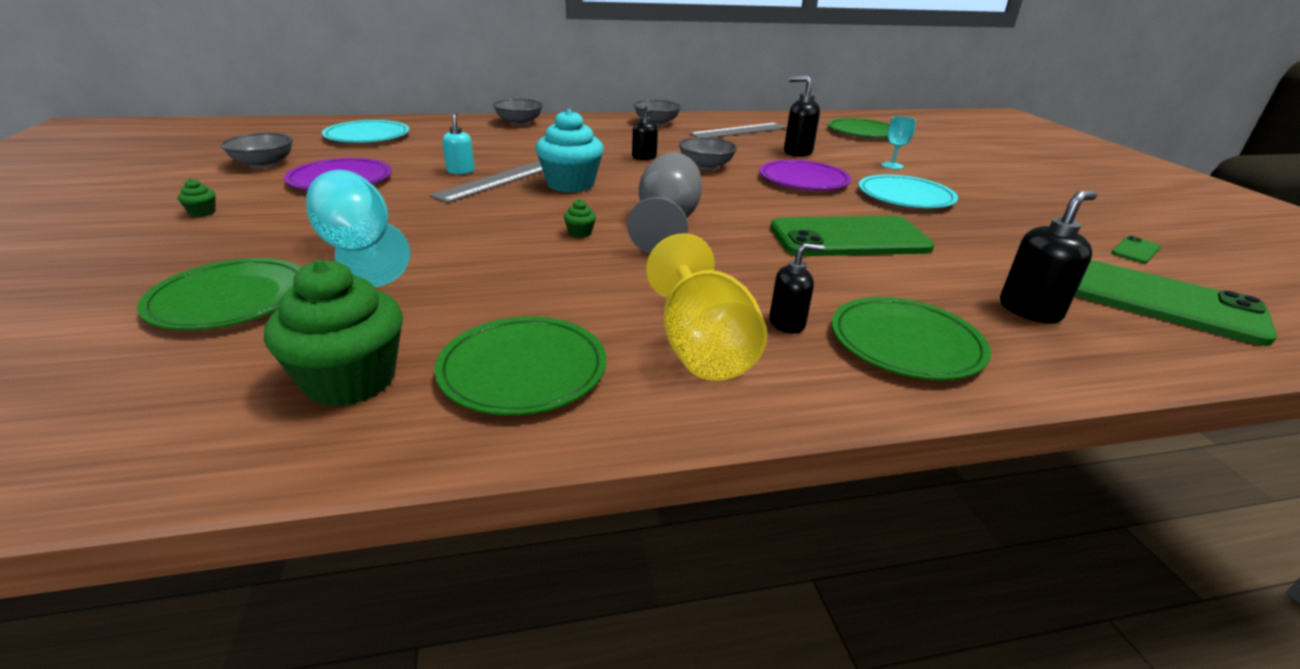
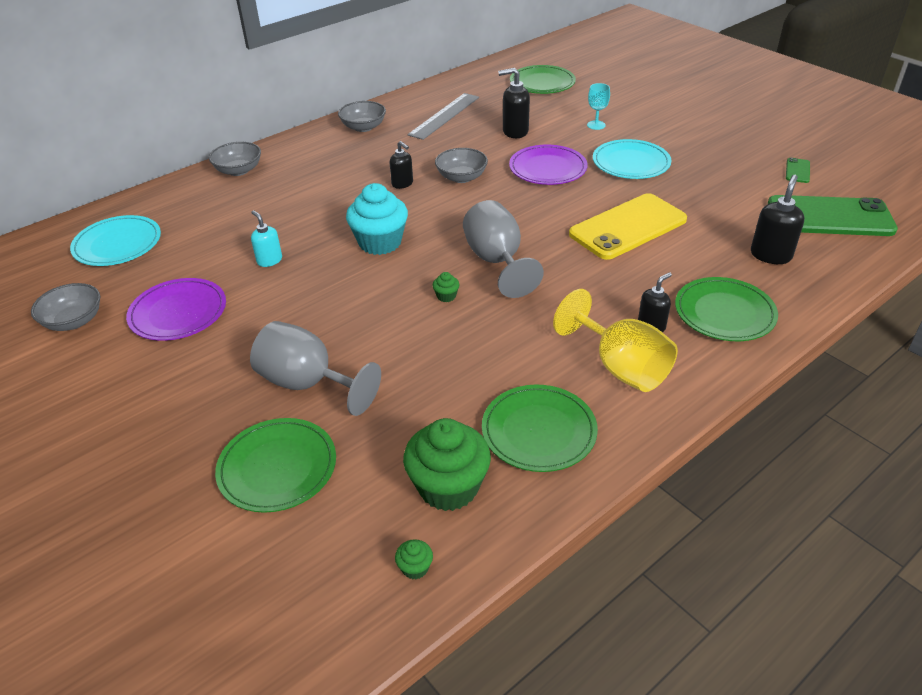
camera: 25 degrees left, 10 degrees up
green cupcake [178,179,216,217] -> green cupcake moved to [395,539,433,579]
turquoise goblet [306,170,410,287] -> grey goblet [250,321,381,416]
grey ruler [430,161,543,203] -> none
green phone [770,216,935,256] -> yellow phone [569,193,687,260]

